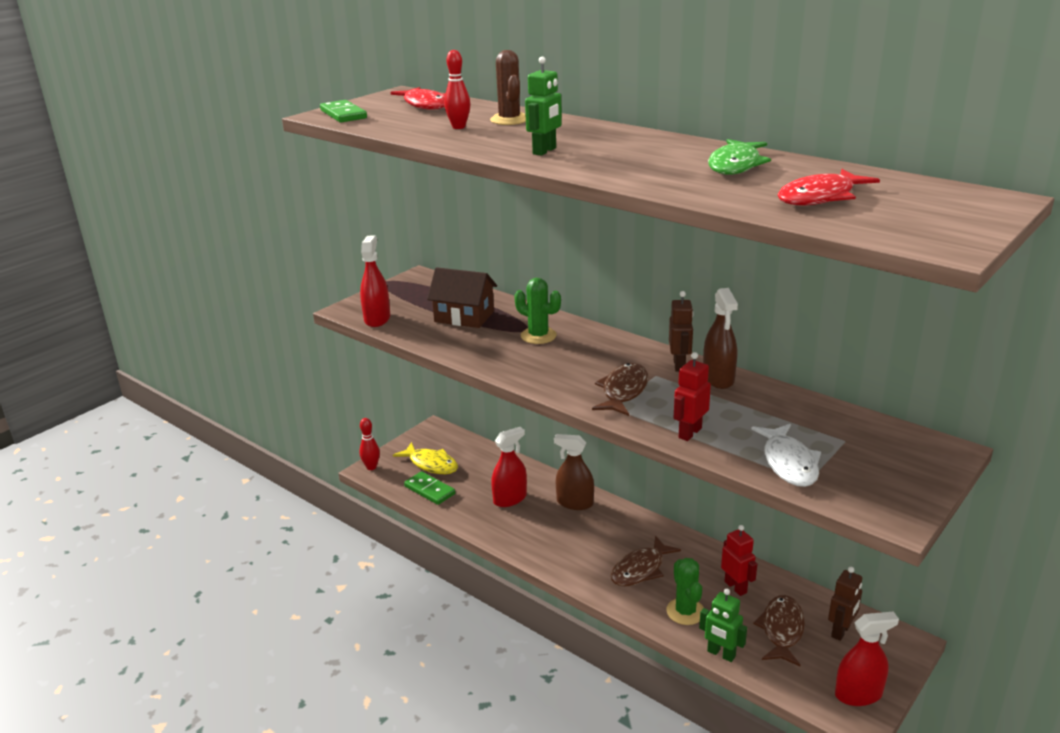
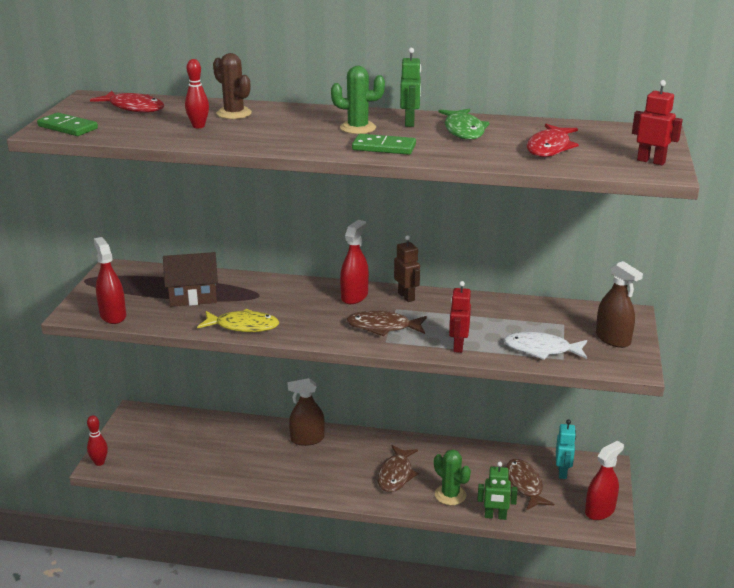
camera: 30 degrees left, 0 degrees up
yellow fish [393,442,458,474] -> yellow fish moved to [197,309,279,332]
green domino [404,471,455,505] -> green domino moved to [352,134,416,155]
red spray bottle [491,427,527,507] -> red spray bottle moved to [340,220,369,304]
green cactus [514,278,561,344] -> green cactus moved to [331,66,385,134]
green robot [525,57,562,156] -> green robot moved to [400,48,421,127]
brown fish [592,363,648,416] -> brown fish turned 75 degrees counterclockwise [346,310,427,336]
brown spray bottle [703,288,738,389] -> brown spray bottle moved to [596,261,643,348]
red robot [721,525,757,596] -> red robot moved to [632,80,683,165]
white fish [751,424,821,487] -> white fish turned 135 degrees clockwise [504,332,587,360]
brown robot [828,567,862,641] -> turquoise robot [556,420,576,479]

